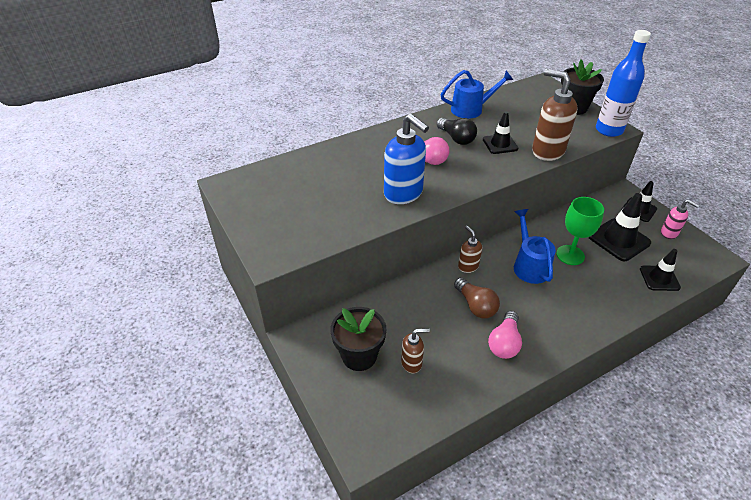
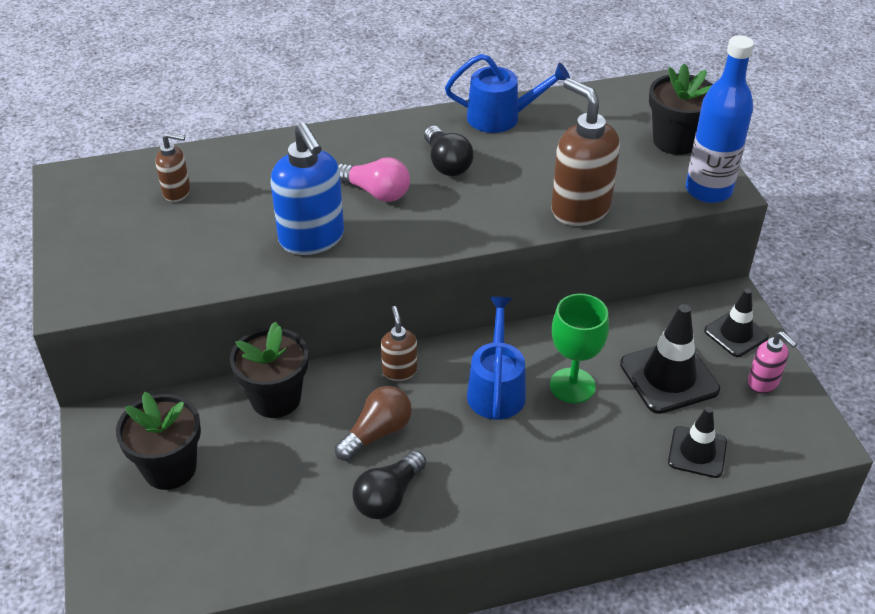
camera: 15 degrees right, 0 degrees up
brown soap dispenser [401,328,430,373] -> brown soap dispenser moved to [155,132,190,202]
brown light bulb [454,277,500,318] -> brown light bulb turned 120 degrees counterclockwise [335,386,412,461]
black traffic cone [483,111,518,154] -> none
pink light bulb [488,311,522,359] -> black light bulb [352,450,426,519]
none -> black flower pot [230,322,308,418]

